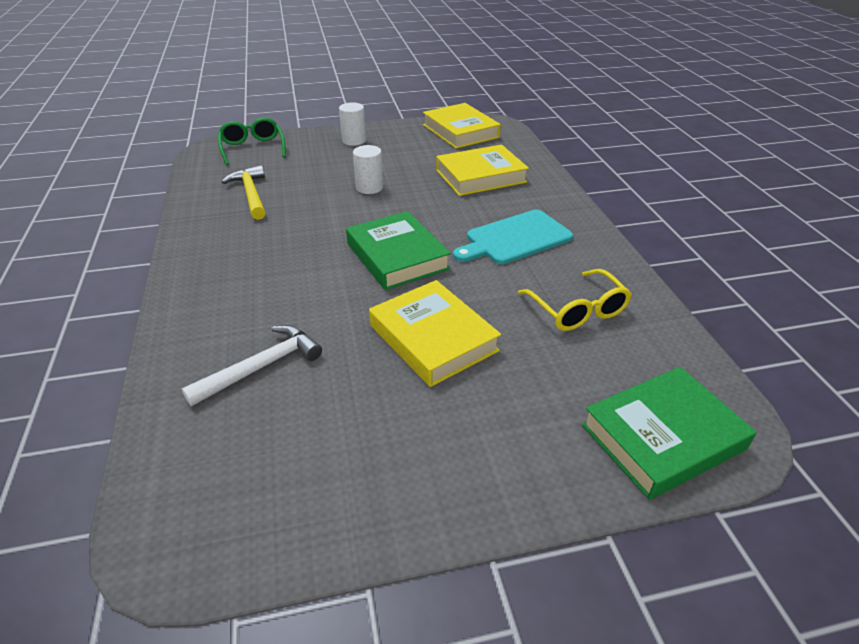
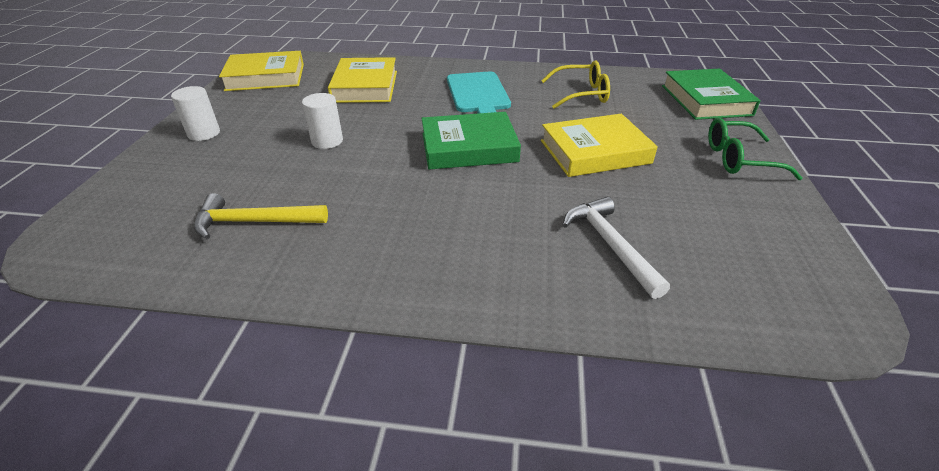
camera: 70 degrees left, 0 degrees up
green glasses [218,118,286,165] -> green glasses moved to [708,118,802,180]

